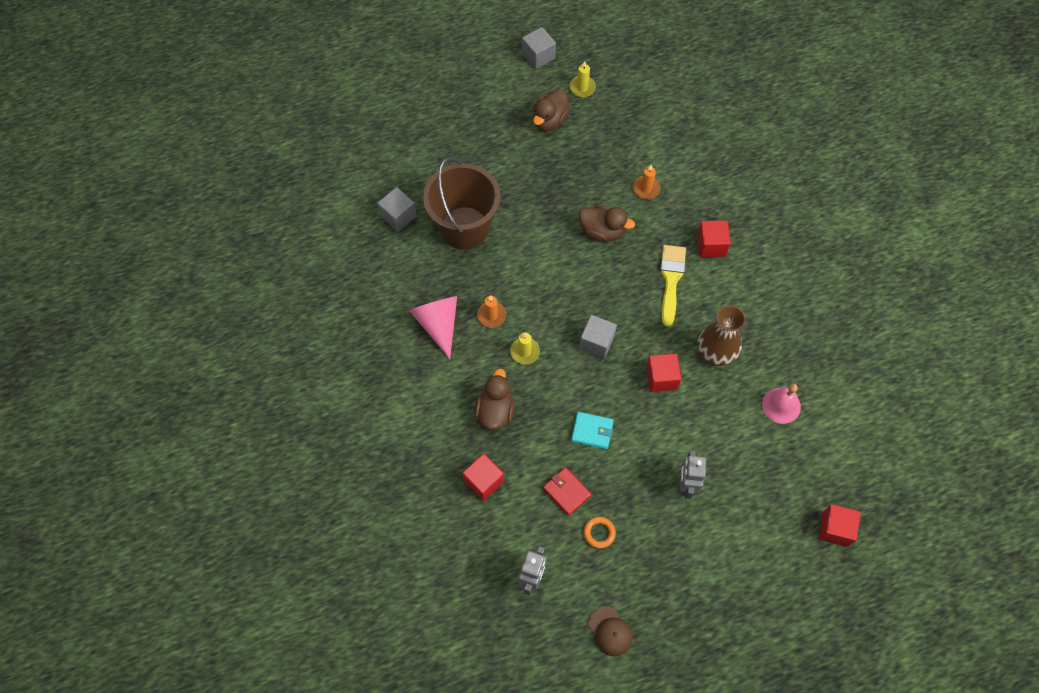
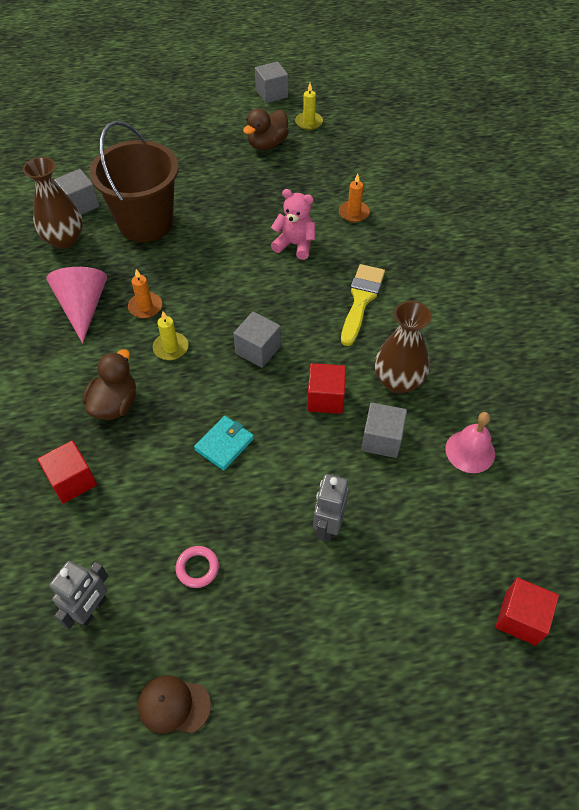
camera: 10 degrees right, 10 degrees down
red wallet [543,467,591,516] -> none
turquoise wallet [571,412,614,449] -> turquoise wallet turned 75 degrees counterclockwise [194,416,254,471]
brown duck [579,205,635,242] -> pink teddy bear [271,189,315,260]
orange ring [584,517,616,548] -> pink ring [176,546,219,588]
brown cap [588,606,633,656] -> brown cap turned 120 degrees clockwise [138,675,211,733]
red cube [697,221,731,257] -> none
none -> brown vase [23,157,83,249]
none -> grey cube [361,402,407,458]

